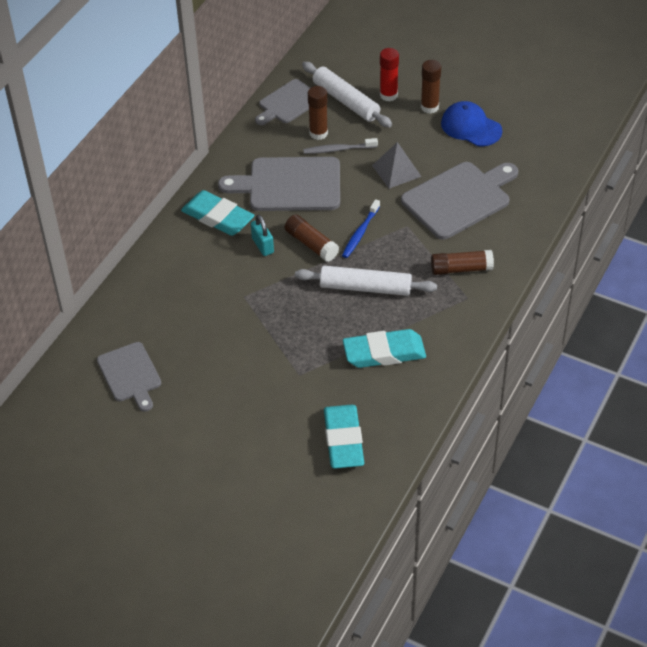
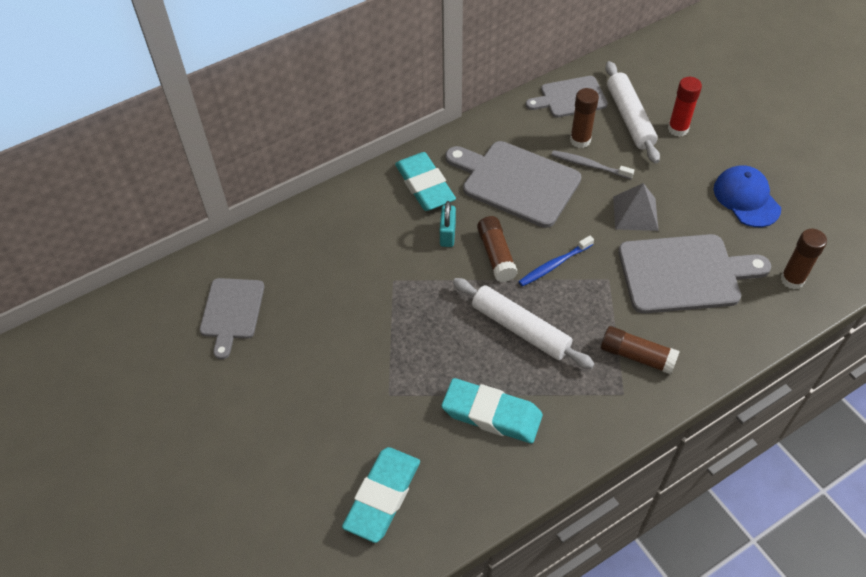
camera: 30 degrees right, 5 degrees up
brown glue stick [421,60,441,114] -> brown glue stick moved to [780,229,827,289]

